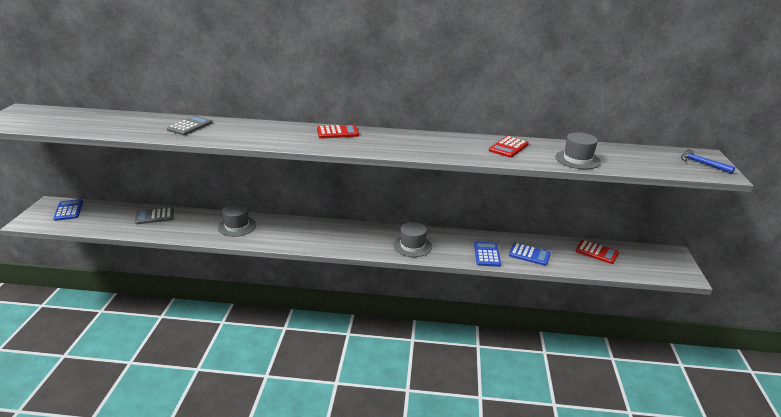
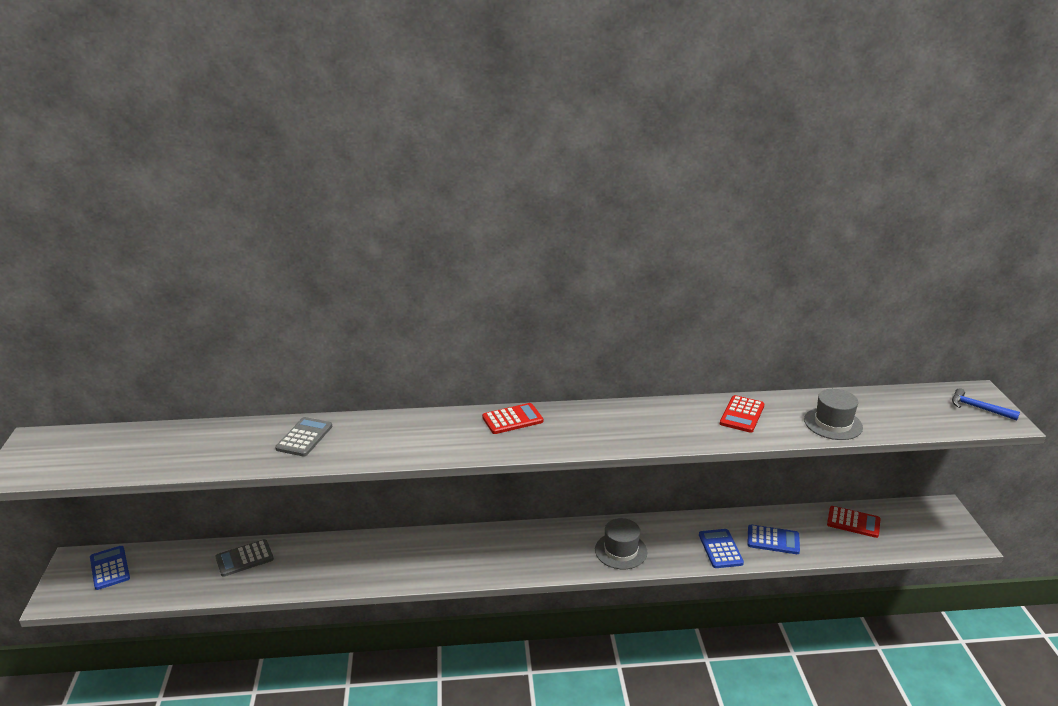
camera: 10 degrees left, 0 degrees up
grey hat [218,203,256,237] -> none

